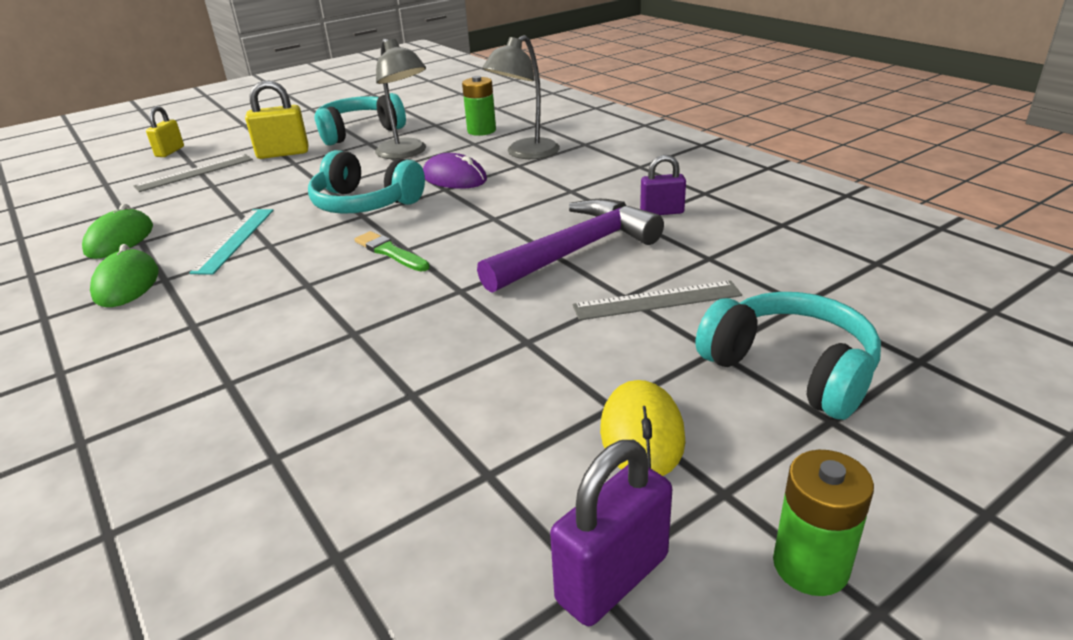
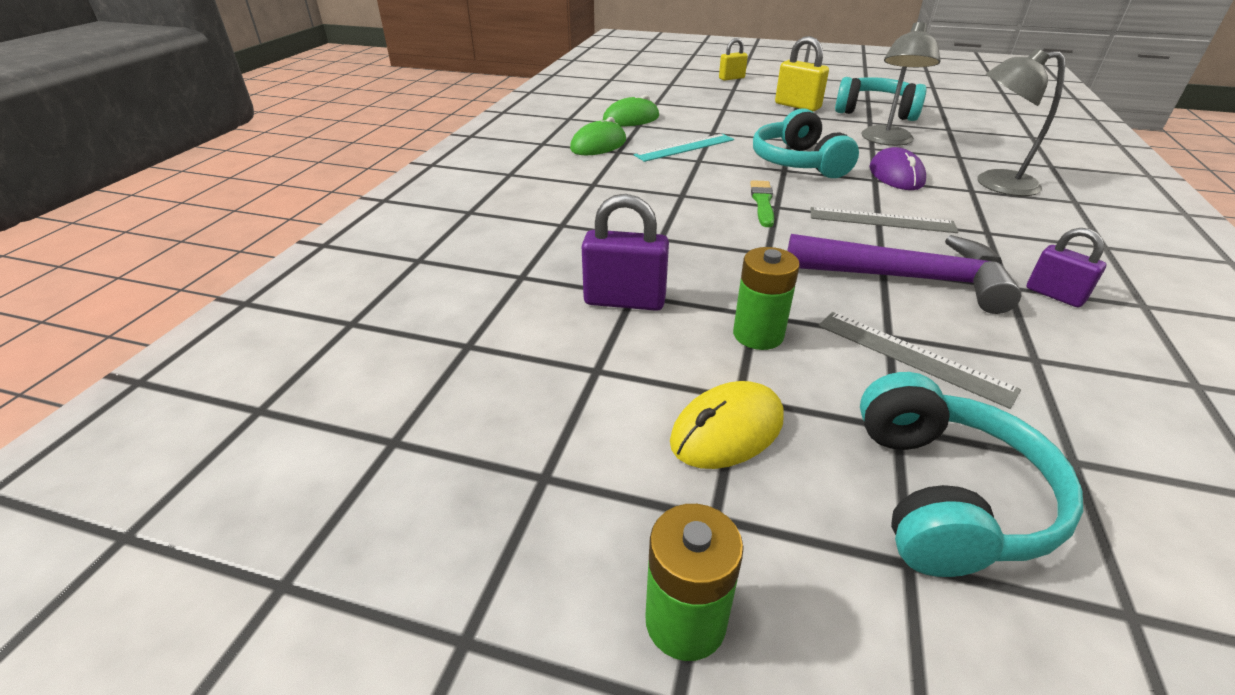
camera: 50 degrees right, 5 degrees up
grey ruler [134,154,253,192] -> grey ruler moved to [811,207,958,233]
green battery [462,76,496,136] -> green battery moved to [733,247,800,350]
purple padlock [550,440,672,626] -> purple padlock moved to [582,194,669,311]

